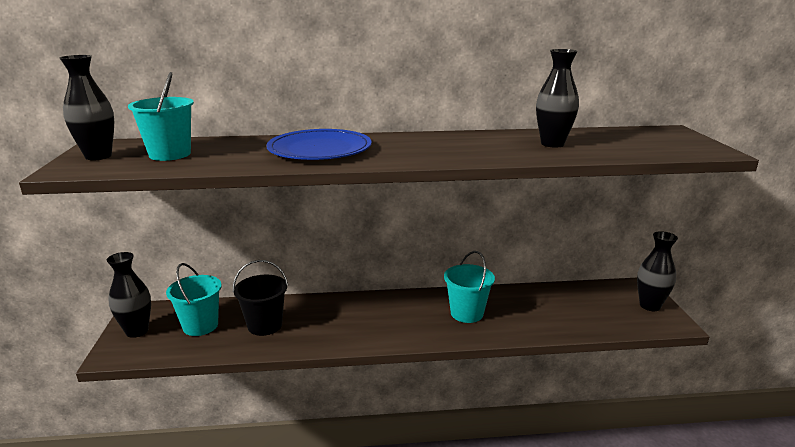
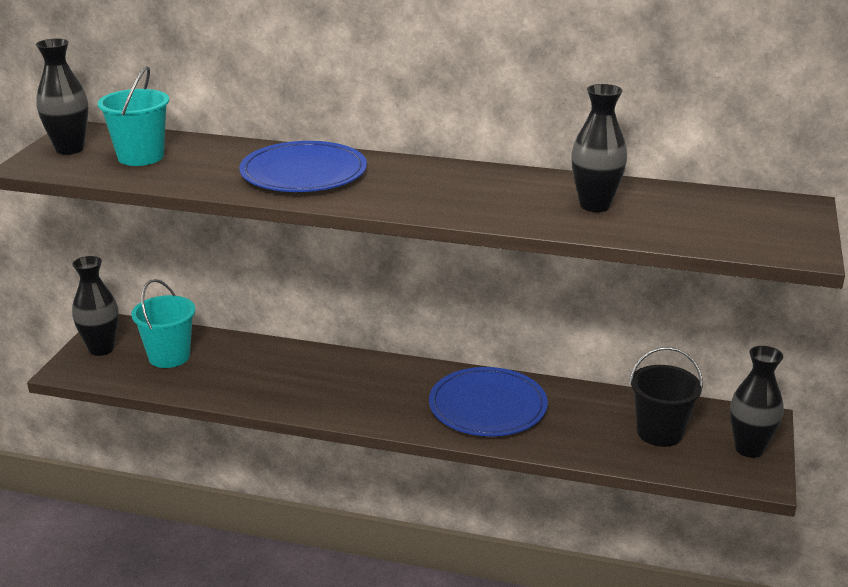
camera: 20 degrees right, 5 degrees up
black bucket [233,260,288,336] -> black bucket moved to [629,347,703,447]
turquoise bucket [444,251,495,323] -> blue plate [429,367,548,437]

